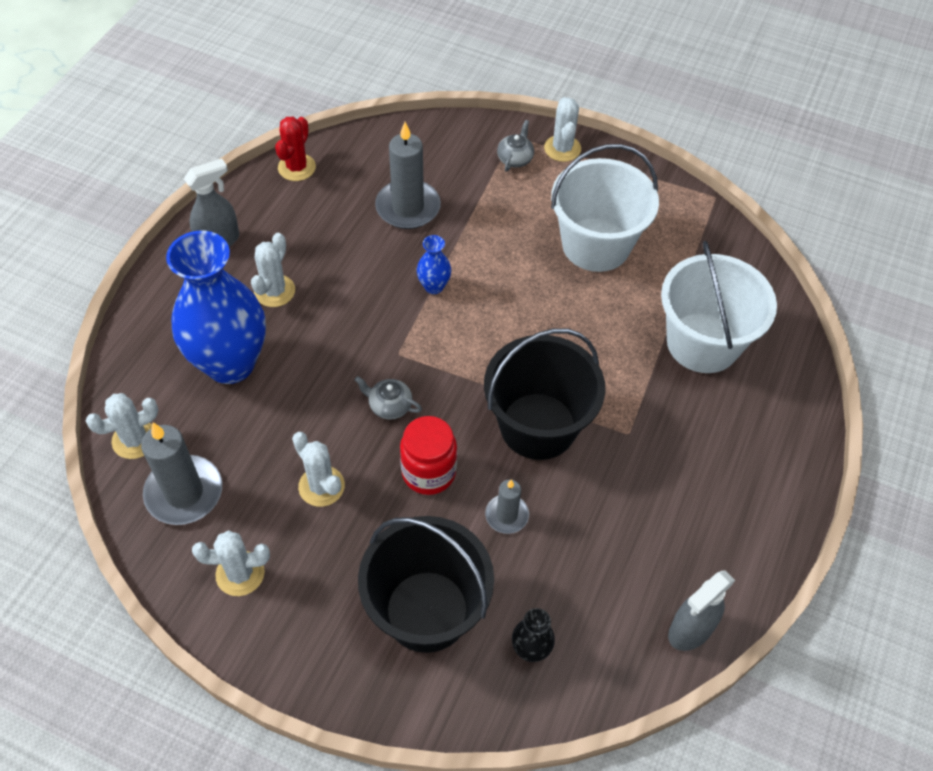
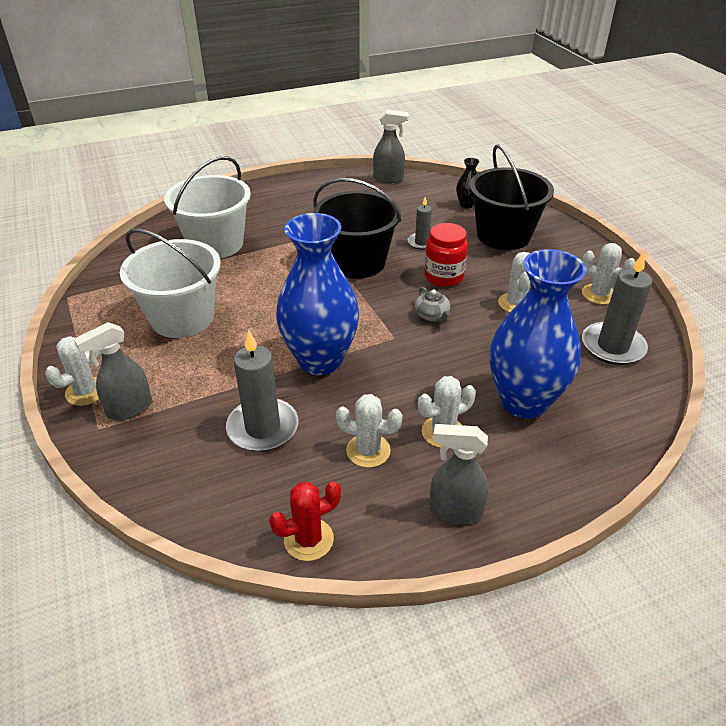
camera: 135 degrees left, 15 degrees down
white cactus [86,393,158,459] -> white cactus moved to [336,394,403,468]
blue vase [417,235,451,294] -> blue vase [276,213,359,375], size x2.43
grey teapot [497,120,534,172] -> grey spray bottle [74,322,152,420]

